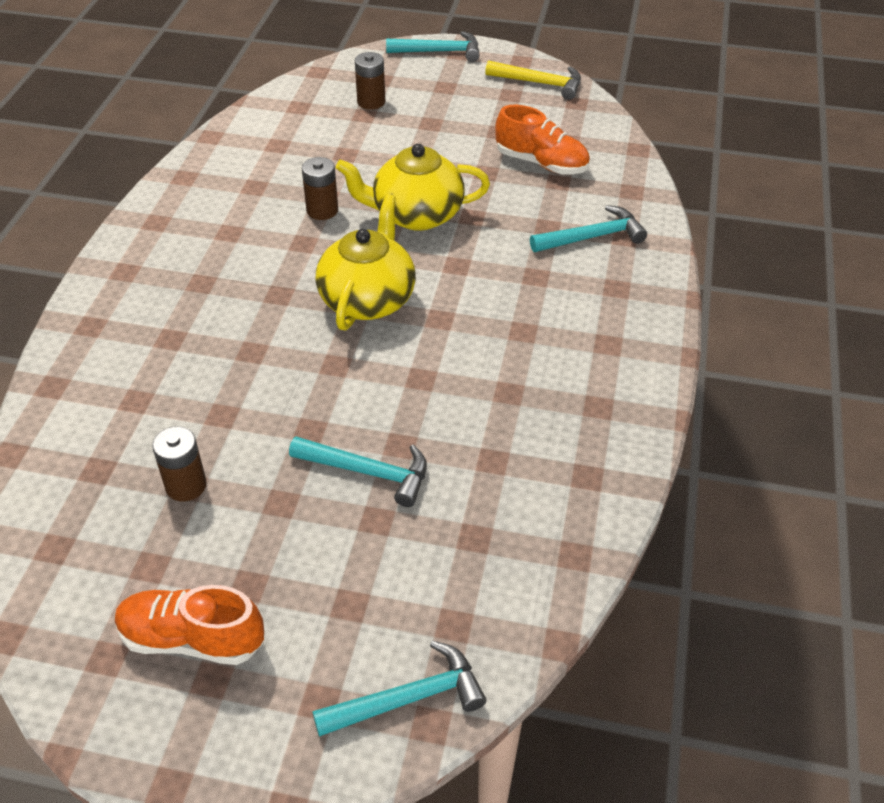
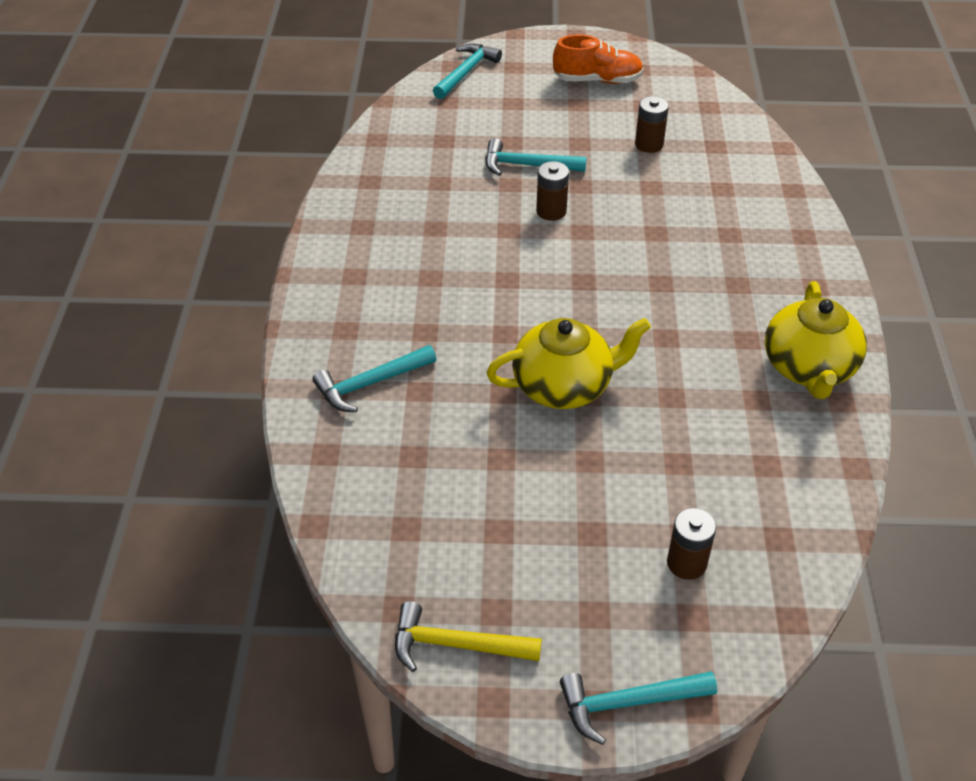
camera: 170 degrees right, 0 degrees up
brown battery [302,157,338,220] -> brown battery moved to [536,161,569,221]
turquoise hammer [312,641,486,737] -> turquoise hammer turned 150 degrees clockwise [433,43,502,99]
yellow teapot [316,194,416,331] -> yellow teapot moved to [765,281,867,399]
orange shoe [495,105,590,175] -> none

